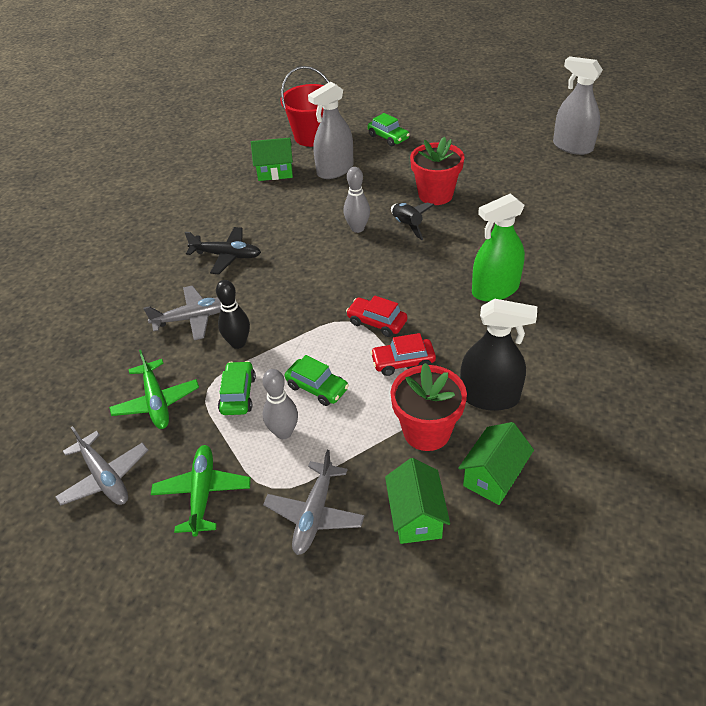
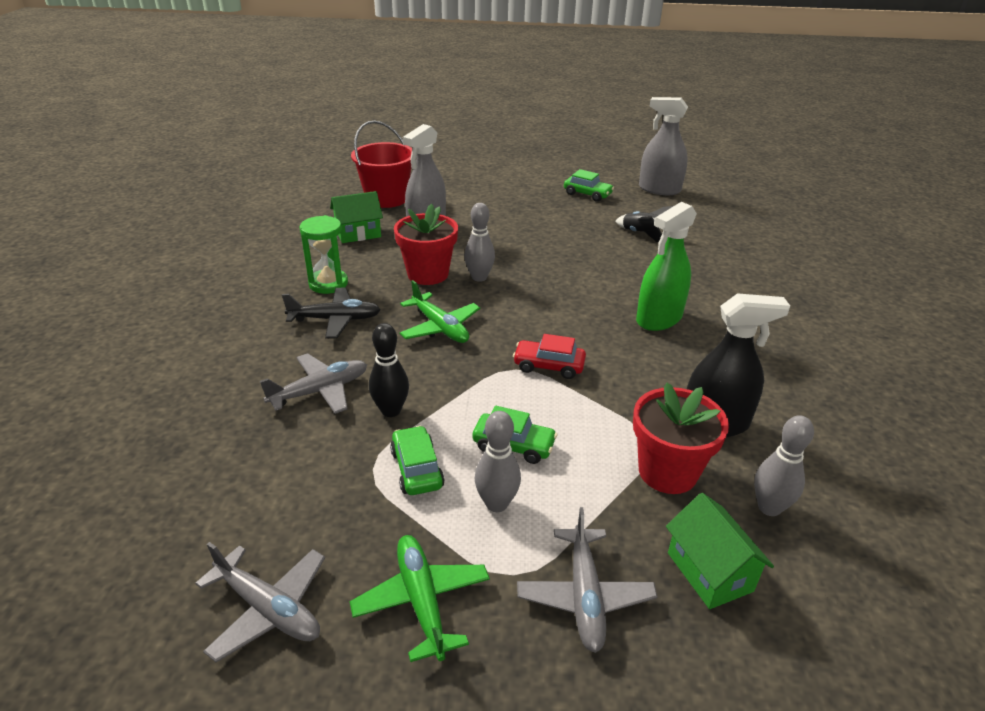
camera: 20 degrees left, 10 degrees down
green plane [109,350,199,429] -> green plane moved to [399,280,480,343]
green car [368,113,410,146] -> green car moved to [564,169,614,202]
red car [370,333,436,376] -> none
black rocket [391,203,434,240] -> black rocket moved to [616,206,673,242]
red flower pot [410,137,464,205] -> red flower pot moved to [394,204,458,285]
green house [458,422,534,505] -> grey bowling pin [754,415,814,516]
none -> green hourglass [300,215,348,294]

